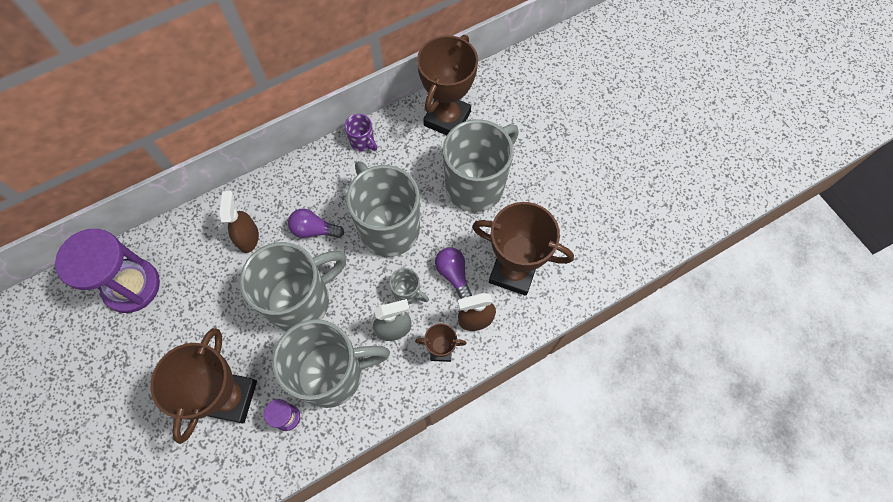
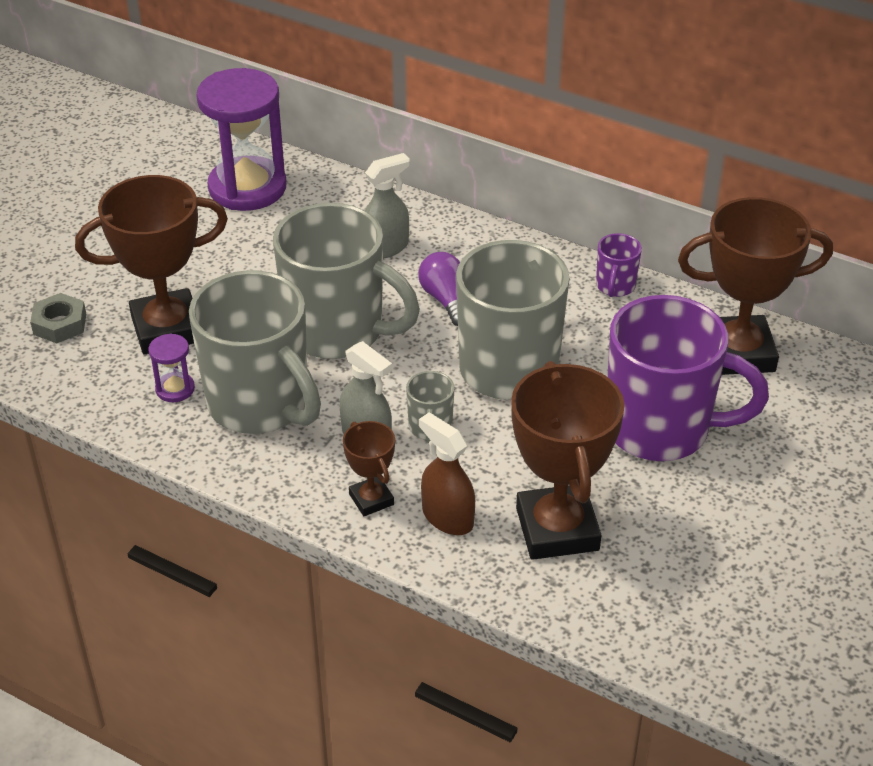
camera: 60 degrees right, 25 degrees down
brown spray bottle [219,191,259,253] -> grey spray bottle [365,153,410,259]
purple light bulb [435,247,472,299] -> none
grey mug [443,119,519,212] -> purple mug [608,295,769,461]
none -> grey nut [30,293,86,343]

